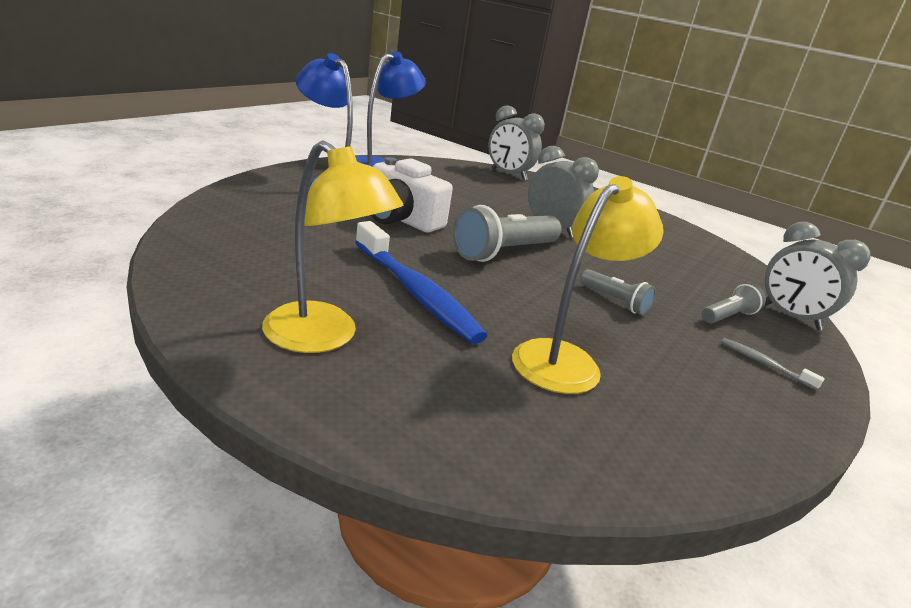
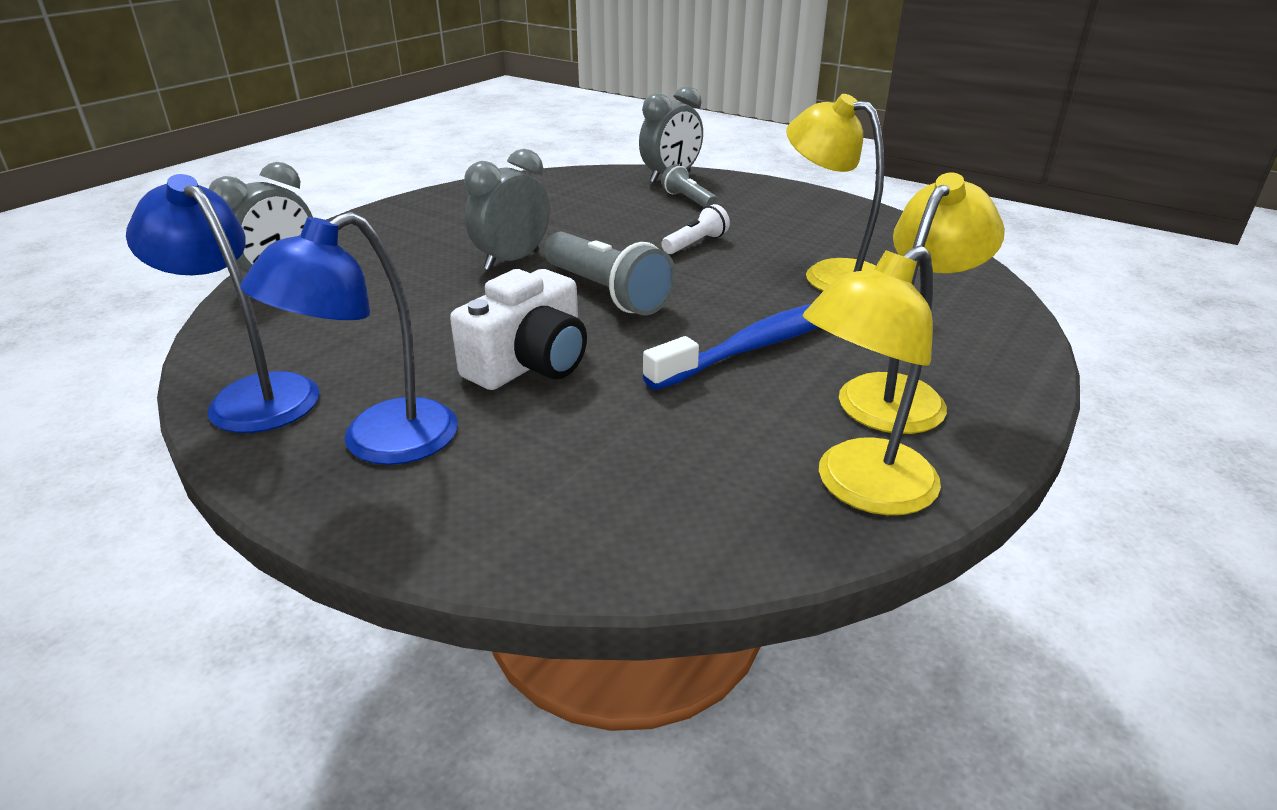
camera: 85 degrees left, 5 degrees up
grey flashlight [580,269,656,315] -> white flashlight [661,204,730,254]
grey toothbrush [721,338,825,391] -> none
none -> yellow lamp [803,246,941,515]

